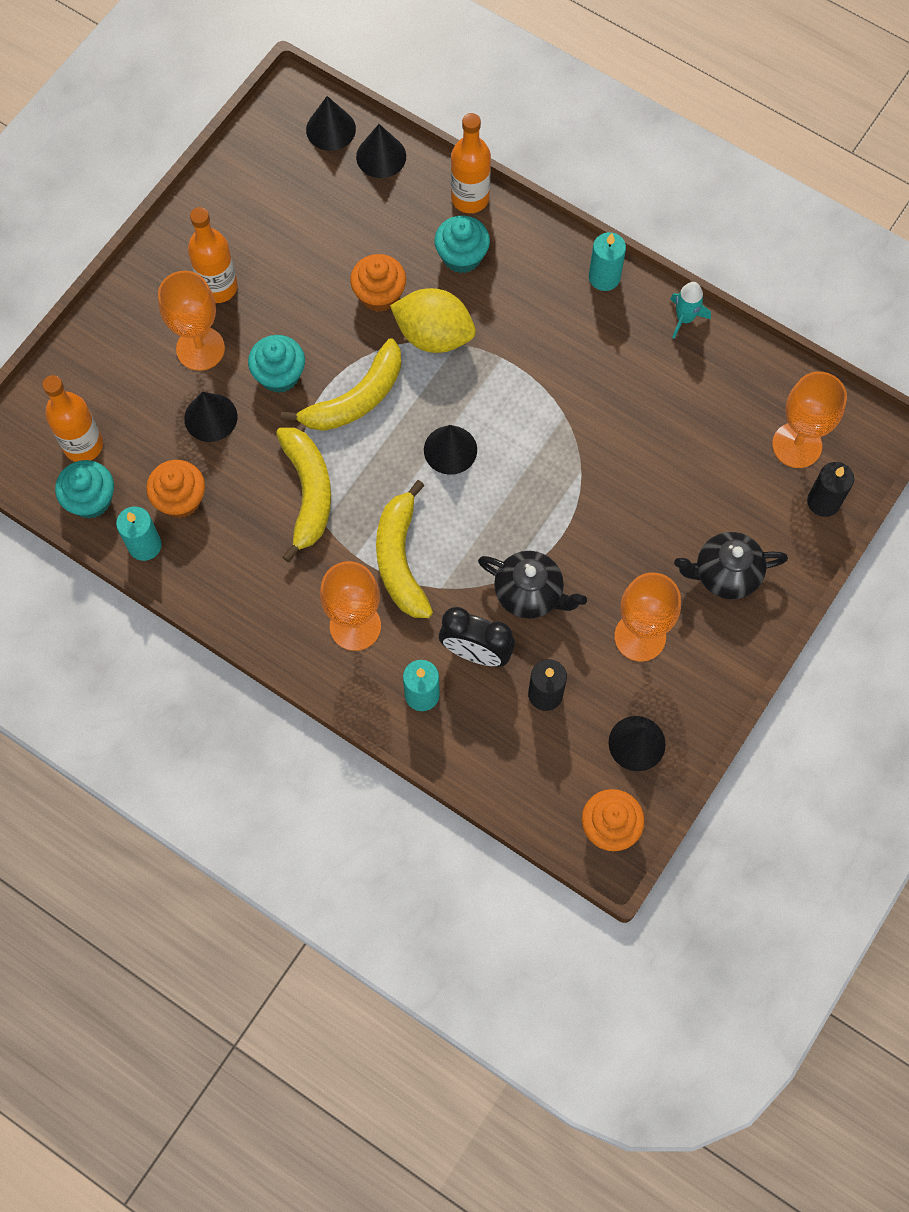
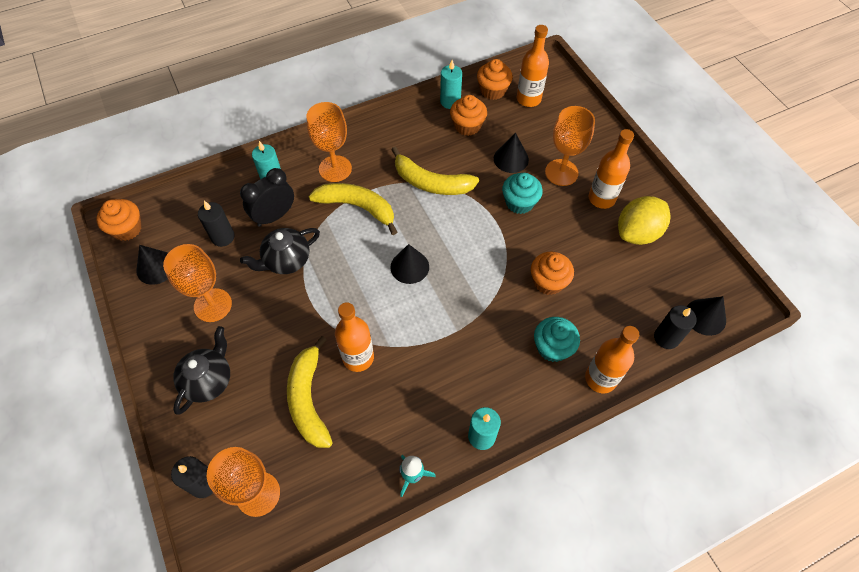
camera: 120 degrees right, 10 degrees down
turquoise cupcake [55,460,114,519] -> orange cupcake [477,59,513,100]
yellow banana [281,338,401,431] -> yellow banana moved to [287,336,333,448]
black cone [356,124,406,178] -> black candle [654,305,697,349]
yellow lemon [390,288,476,353] -> yellow lemon moved to [618,196,671,245]
none -> orange bottle [335,302,374,372]

